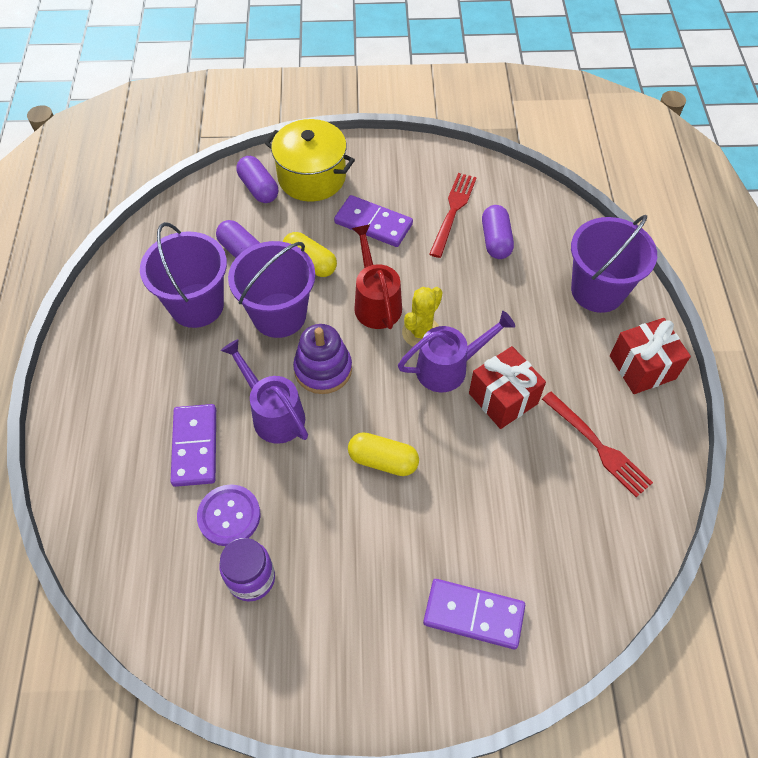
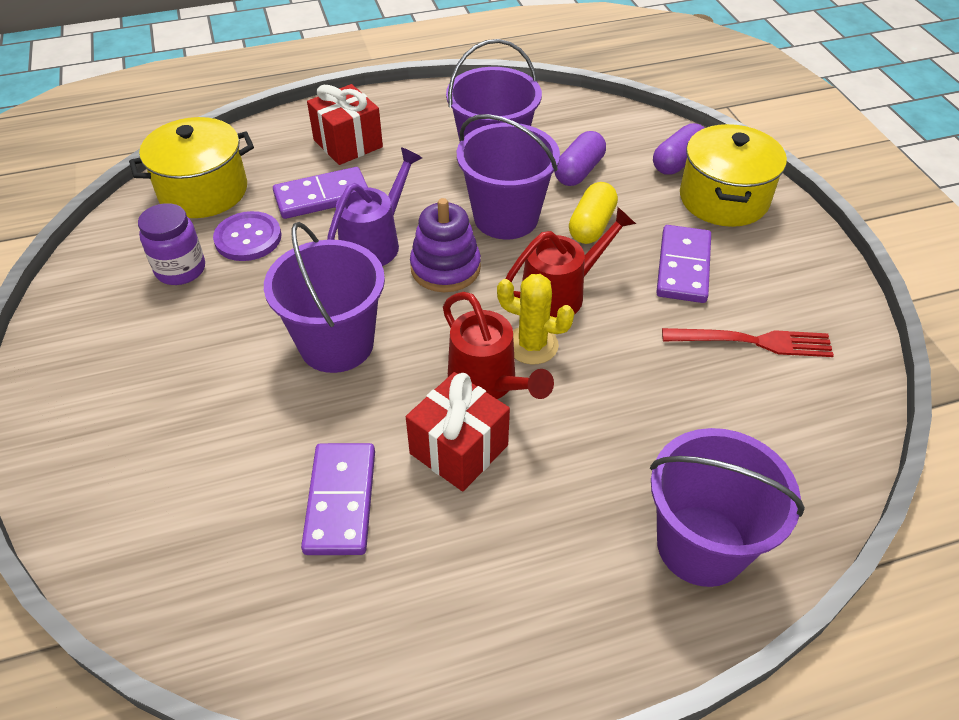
camera: 75 degrees right, 10 degrees down
yellow capsule [348,432,419,476] -> purple bucket [264,222,385,373]
purple watering can [398,311,515,392] -> red watering can [443,292,554,399]
purple domino [423,579,525,649] -> purple domino moved to [301,443,375,555]
purple capsule [482,205,514,259] -> none
red fork [542,392,653,497] -> none
red gift [610,318,691,394] -> red gift moved to [307,84,383,165]
none -> yellow pot [129,117,254,218]

